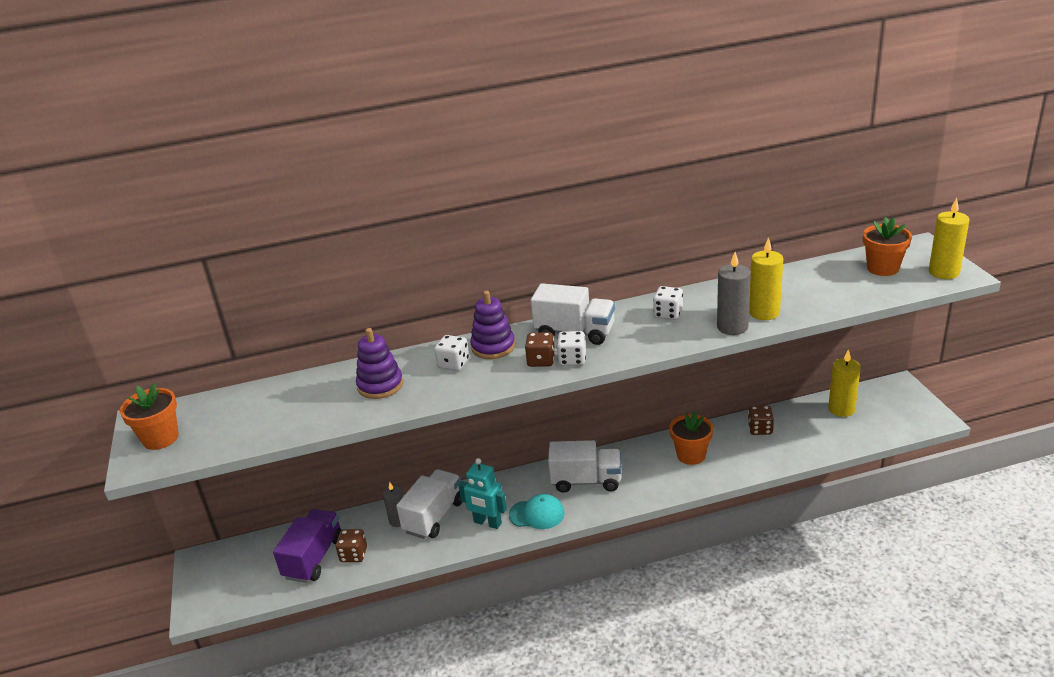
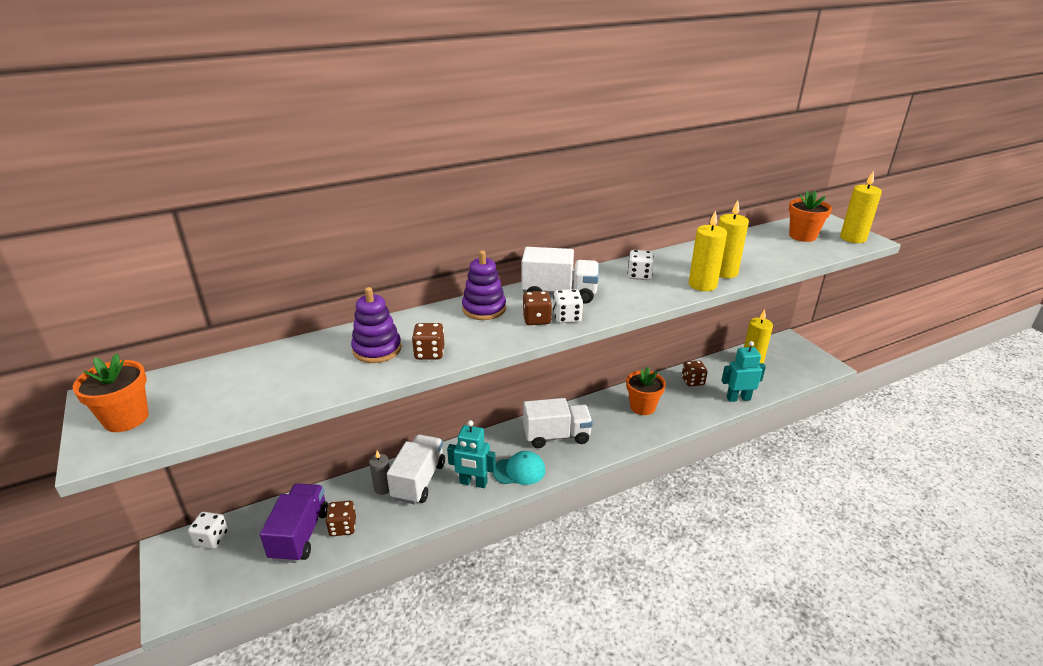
camera: 15 degrees left, 0 degrees up
white dice [434,335,469,371] -> white dice moved to [188,512,228,549]
grey candle [717,252,751,335] -> yellow candle [689,210,727,291]
none -> brown dice [412,323,444,360]
none -> turquoise robot [721,341,766,402]

